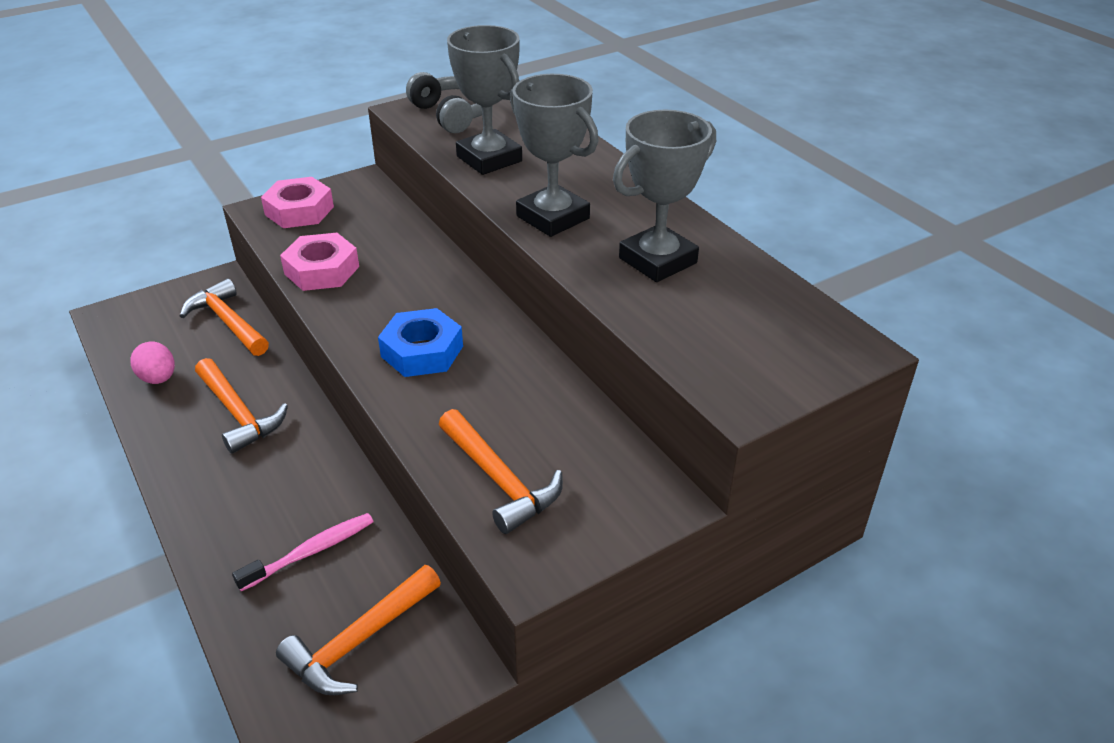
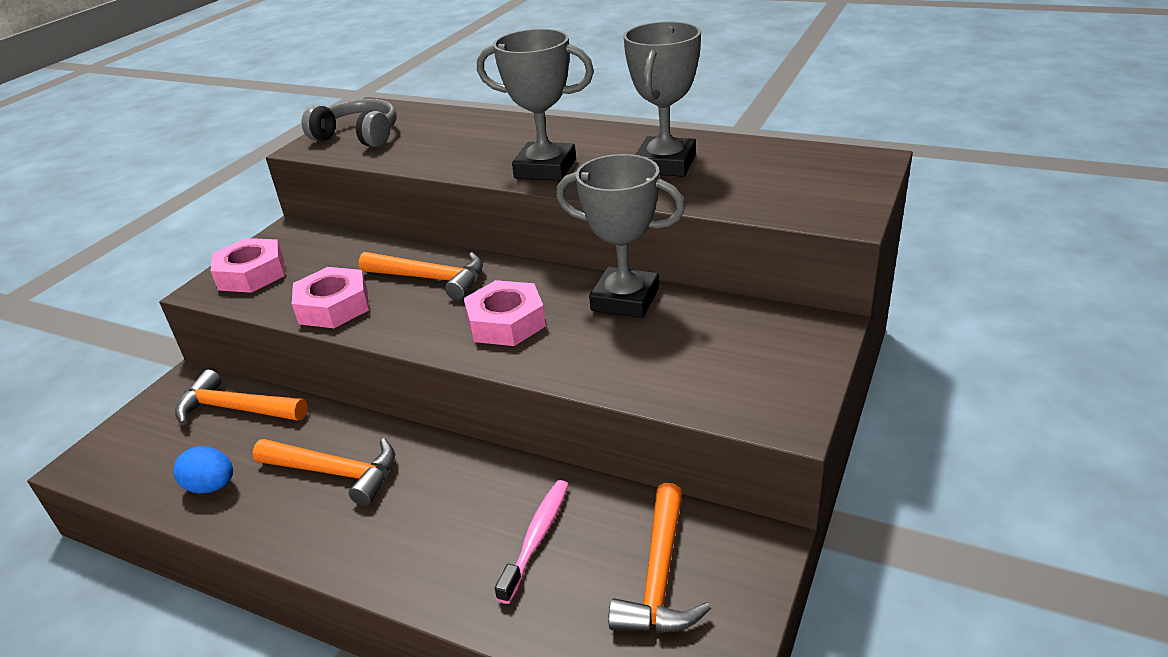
camera: 30 degrees left, 5 degrees down
pink egg [130,342,175,384] -> blue egg [173,446,233,493]
blue nut [378,308,463,377] -> pink nut [464,280,546,346]
orange hammer [439,409,563,534] -> orange hammer moved to [359,252,483,300]
grey trophy [447,25,522,175] -> grey trophy moved to [556,154,685,318]

